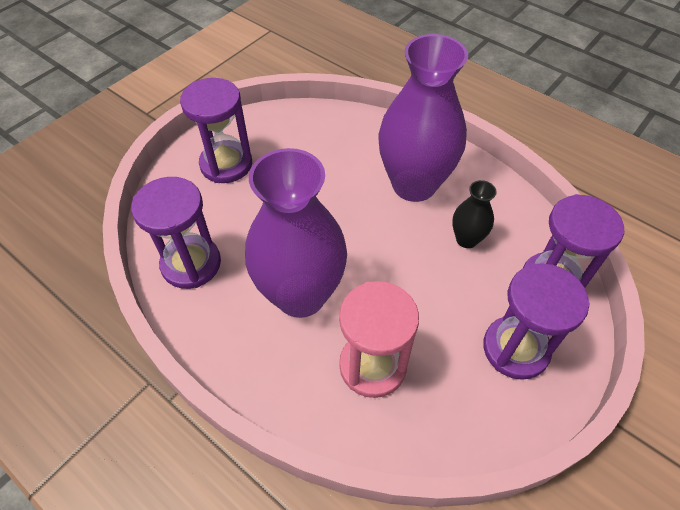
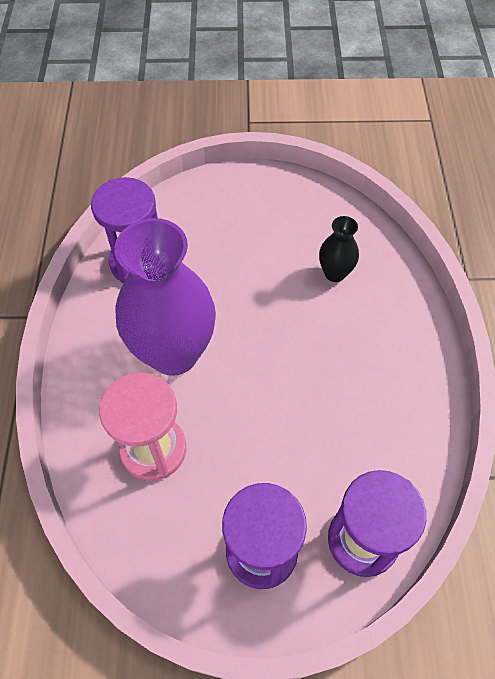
camera: 50 degrees right, 5 degrees up
purple hourglass [180,78,252,183] -> none
purple vase [378,34,468,202] -> none
black vase [452,180,497,248] -> black vase moved to [319,216,359,282]

